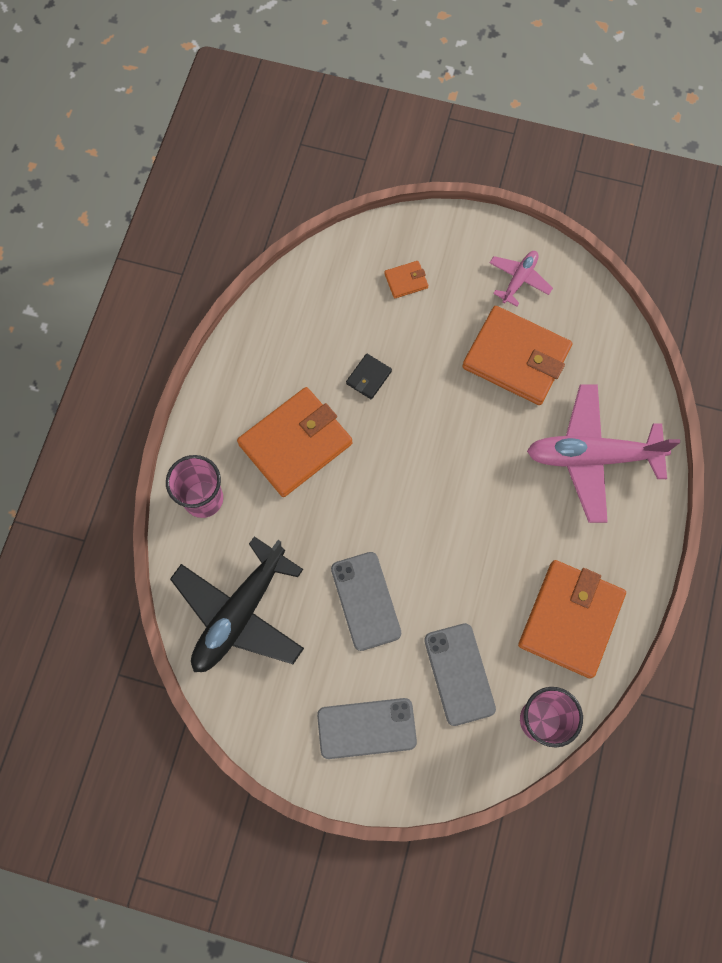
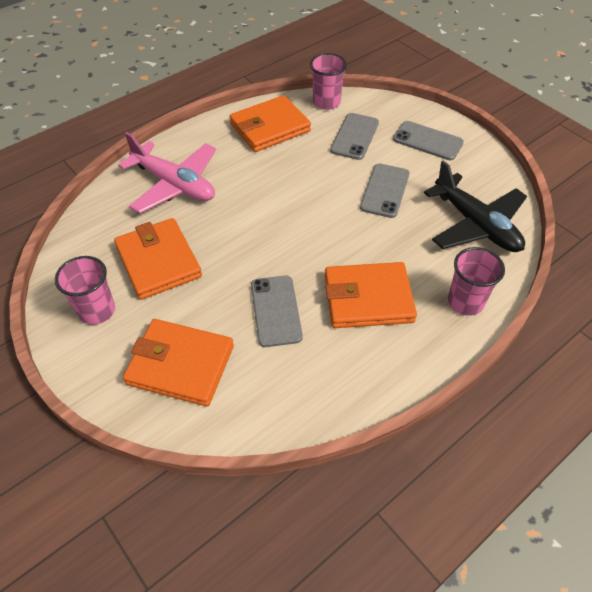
camera: 145 degrees left, 20 degrees down
black plane [170,536,304,672] -> black plane turned 75 degrees clockwise [424,160,527,252]
black wallet [346,354,392,399] -> grey phone [251,276,303,347]
orange wallet [384,261,428,299] -> orange wallet [123,319,234,406], size x2.33
pink plane [490,251,553,306] -> pink cup [55,256,115,325]

